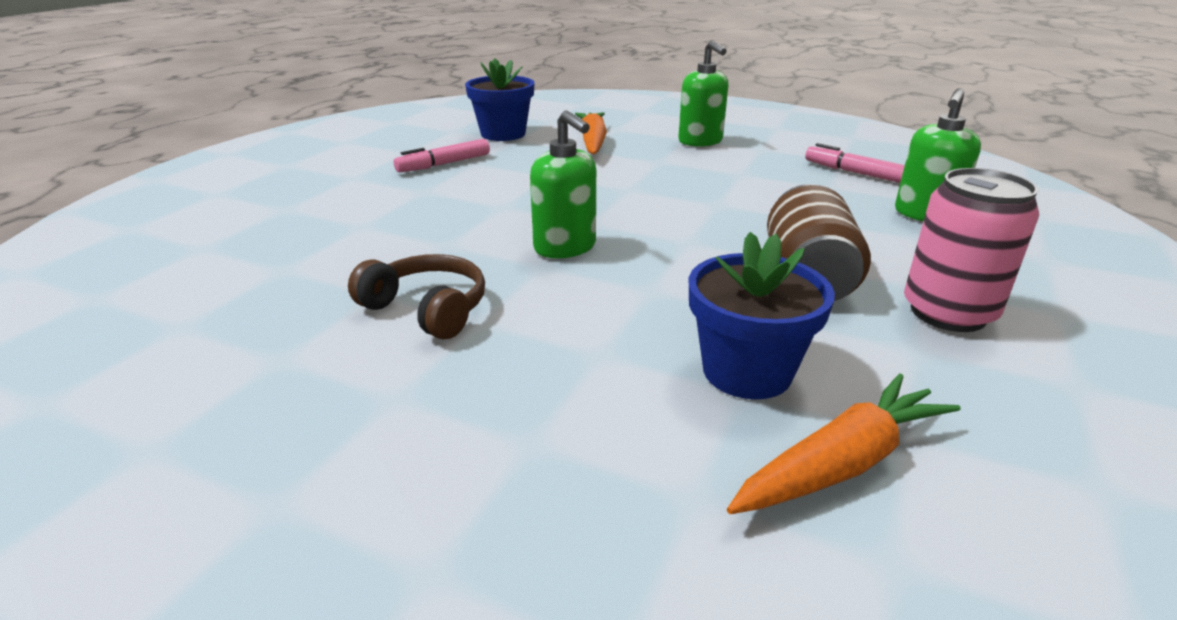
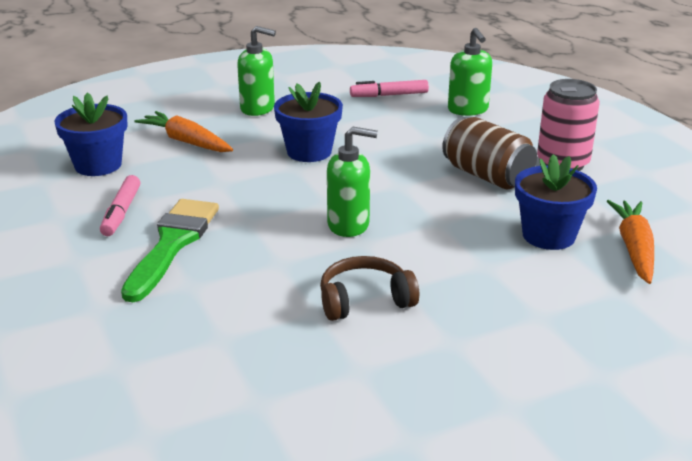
camera: 50 degrees left, 0 degrees up
none -> green brush [121,199,219,302]
none -> blue flower pot [274,81,343,162]

